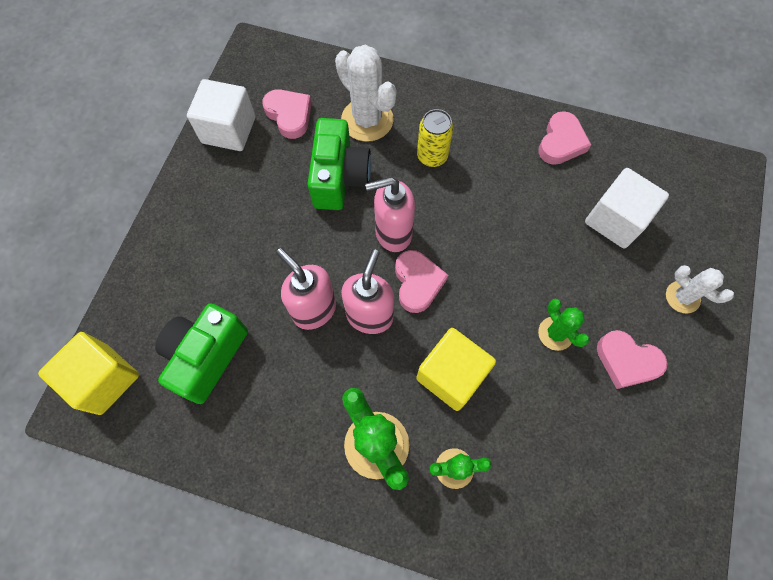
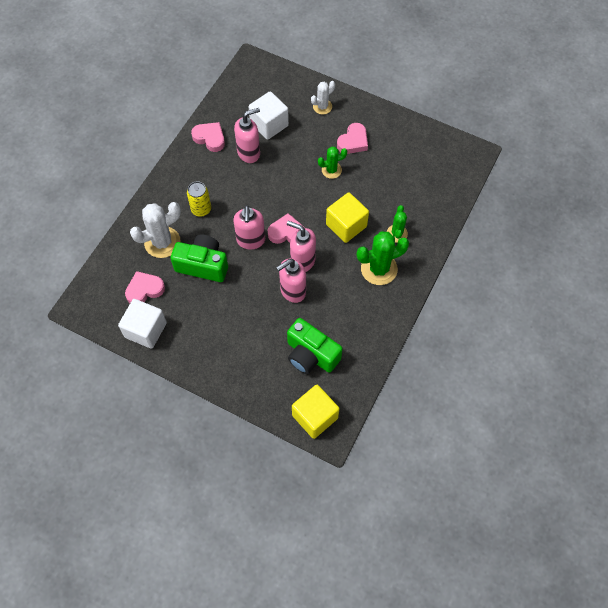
camera: 80 degrees left, 5 degrees down
none -> pink soap dispenser [234,108,260,163]

